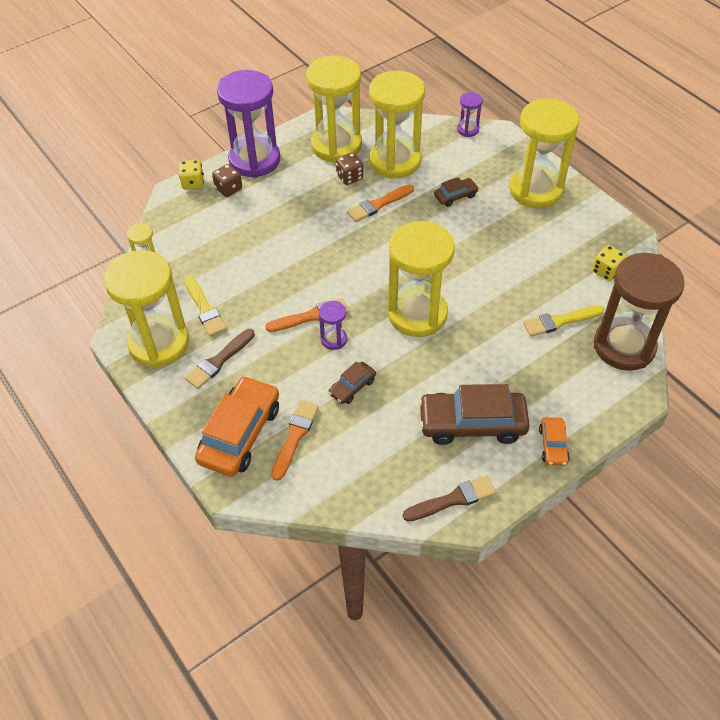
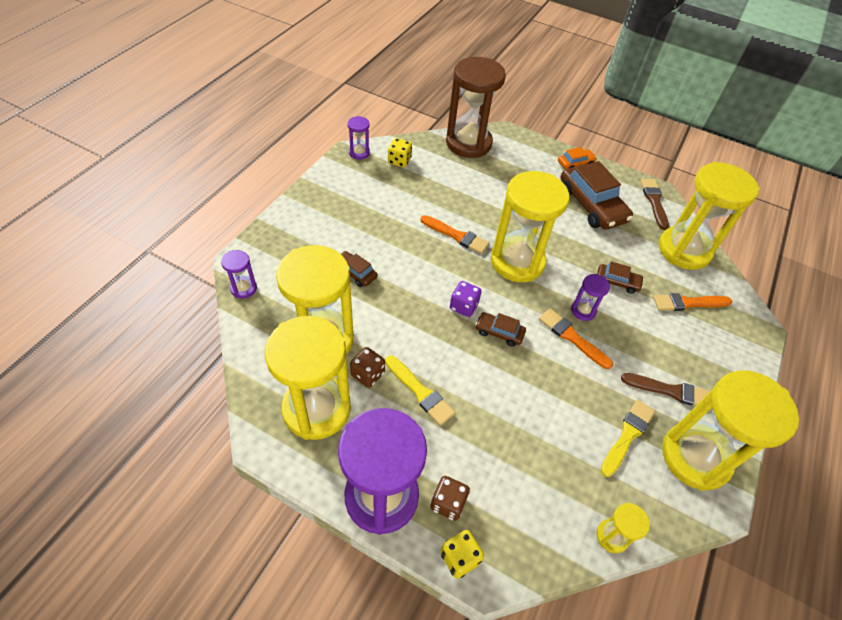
camera: 120 degrees left, 0 degrees up
orange car [195,376,279,477] -> none
orange brush [347,184,414,222] -> orange brush moved to [421,215,490,254]
brown brush [403,475,496,521] -> brown brush turned 45 degrees clockwise [641,179,669,230]
yellow hourglass [509,98,580,208] -> yellow hourglass moved to [659,162,760,270]
yellow brush [523,305,604,336] -> yellow brush moved to [385,355,455,426]
none -> purple hourglass [348,116,370,160]
none -> purple dice [450,281,482,317]
none -> brown car [475,312,526,347]

